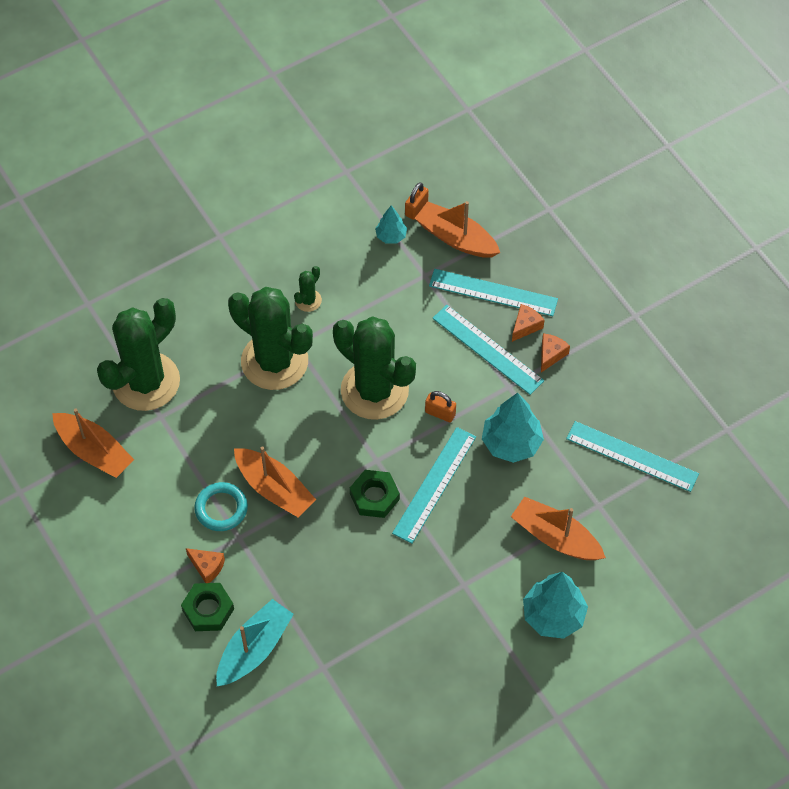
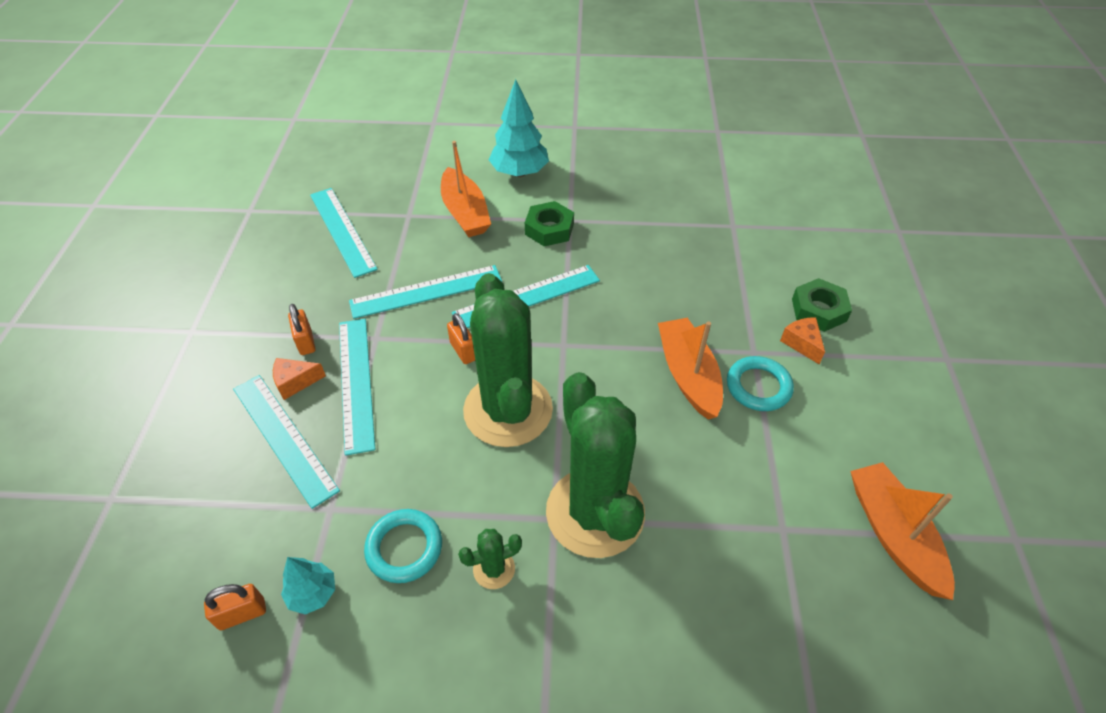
camera: 145 degrees left, 10 degrees down
green cactus [97,298,180,411] -> none
turquoise boat [216,599,294,686] -> none
green nut [350,470,400,518] -> green nut moved to [525,201,574,246]
orange boat [415,201,500,258] -> none
turquoise tree [482,393,544,463] -> turquoise ruler [349,265,502,319]
orange cheese [541,334,570,372] -> orange padlock [288,304,316,355]
none -> turquoise ring [364,509,442,583]

